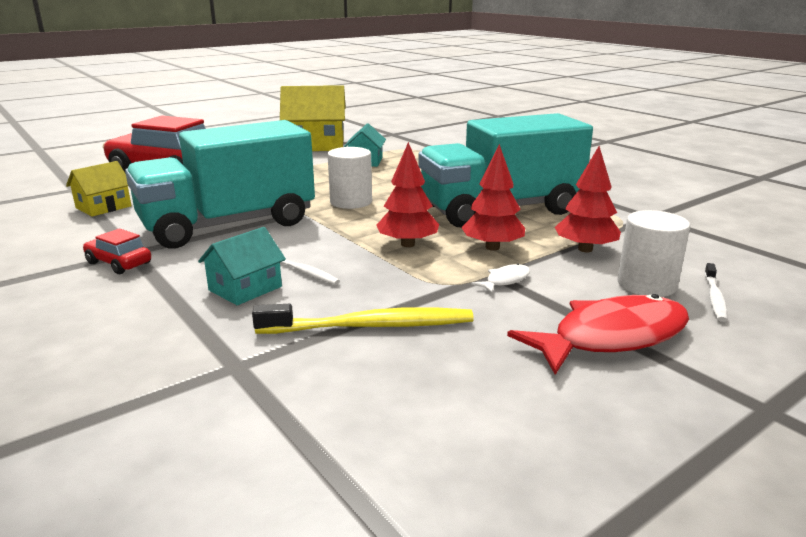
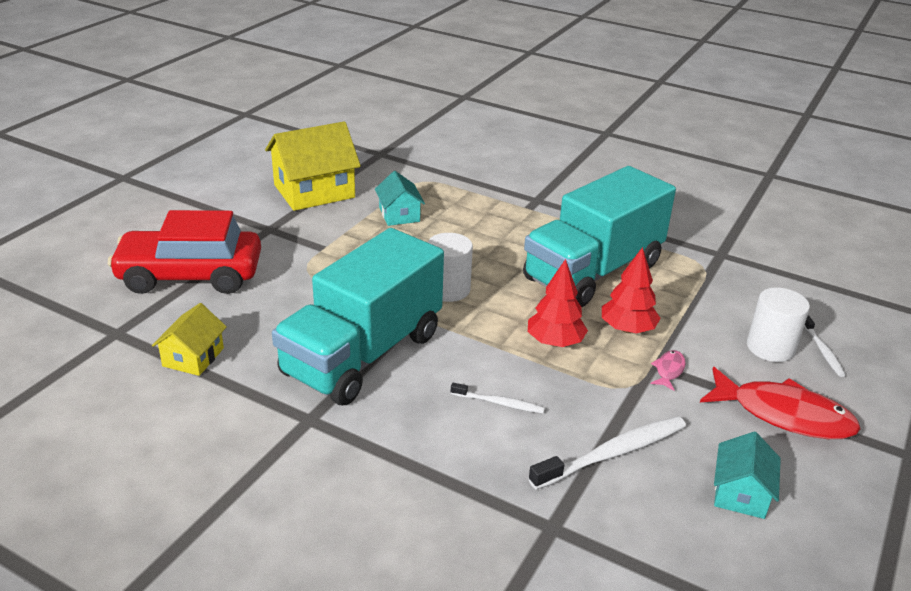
camera: 25 degrees left, 10 degrees up
red car [83,228,151,274] -> none
turquoise house [198,227,286,305] -> turquoise house moved to [714,431,781,519]
yellow toothbrush [252,304,474,334] -> white toothbrush [528,416,686,489]
white fish [471,263,530,293] -> pink fish [651,350,686,391]
red fish [507,294,689,375] -> red fish turned 75 degrees clockwise [700,367,861,439]
red tree [555,146,621,252] -> none

